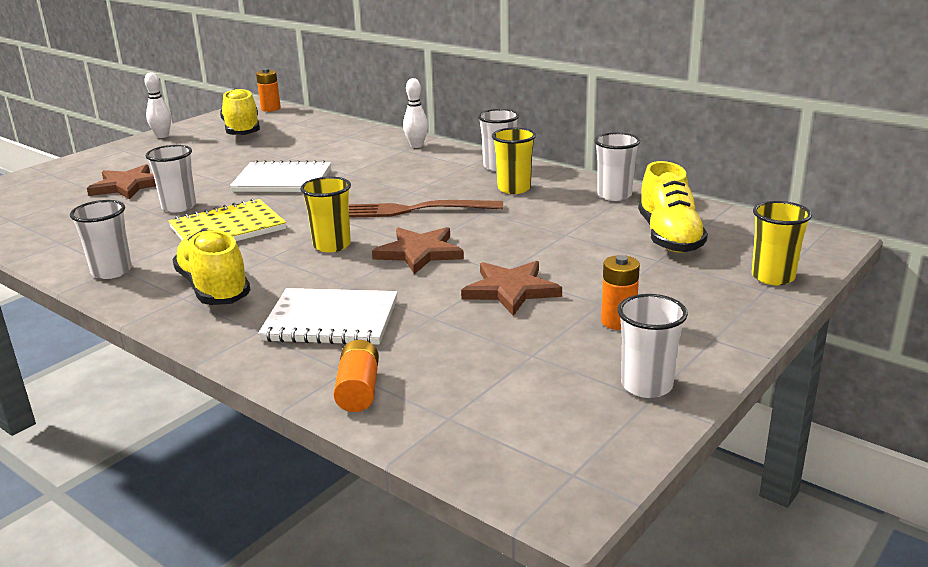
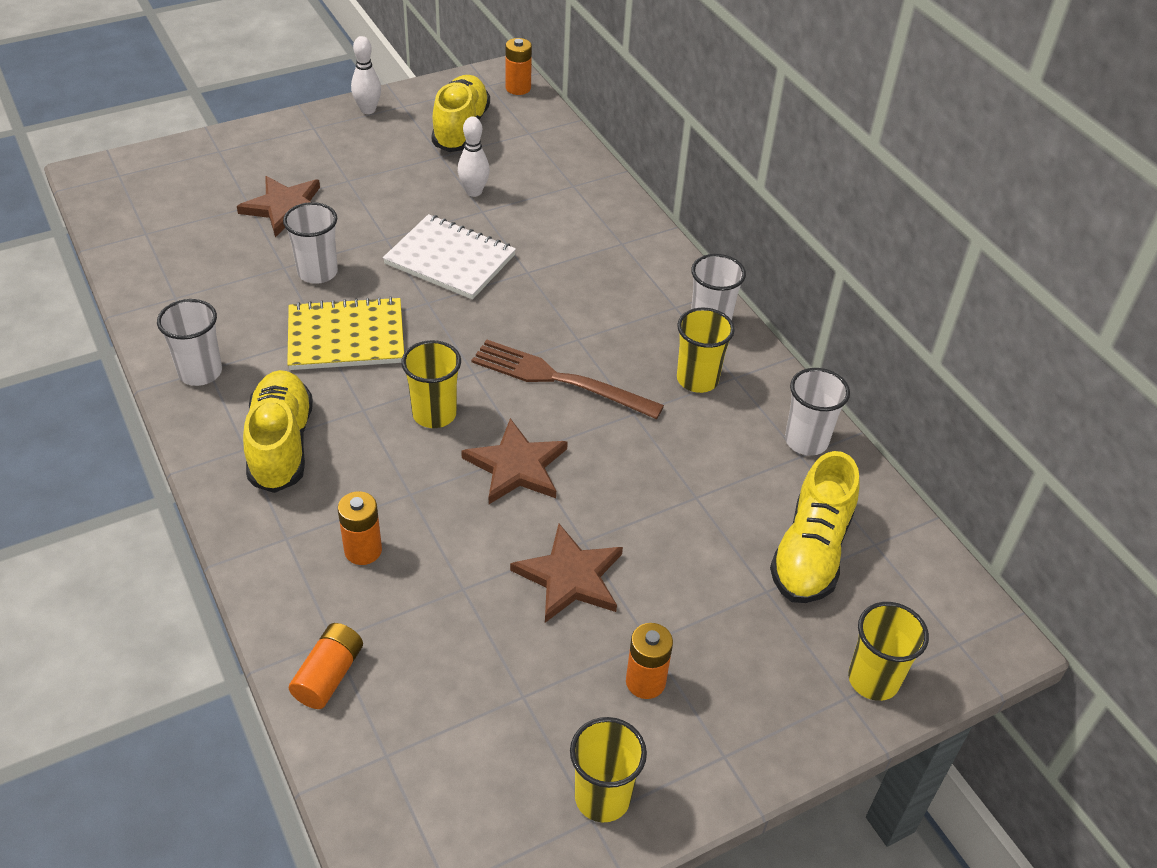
camera: 20 degrees right, 20 degrees up
white notebook [258,288,398,345] -> orange battery [338,491,382,565]
white bowling pin [403,78,428,148] -> white bowling pin moved to [458,117,490,197]
white cup [617,294,688,398] -> yellow cup [570,717,647,822]

